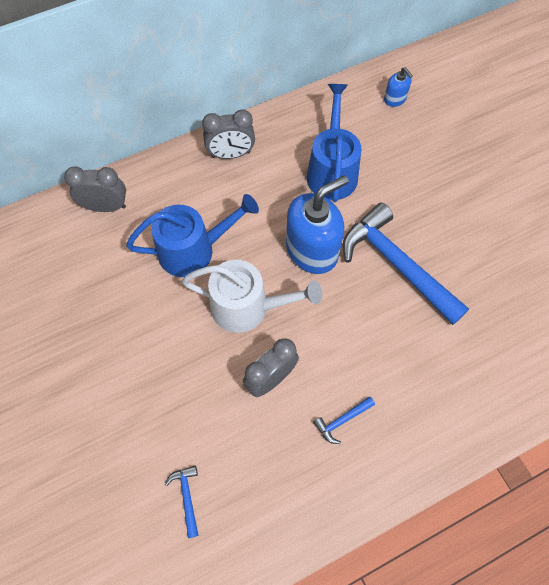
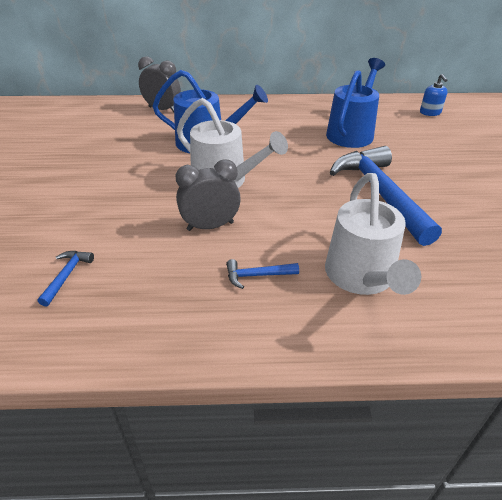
camera: 25 degrees right, 25 degrees down
grey clock [202,109,255,159] -> none
blue soap dispenser [286,175,349,274] -> none
none -> white watering can [325,173,421,295]

